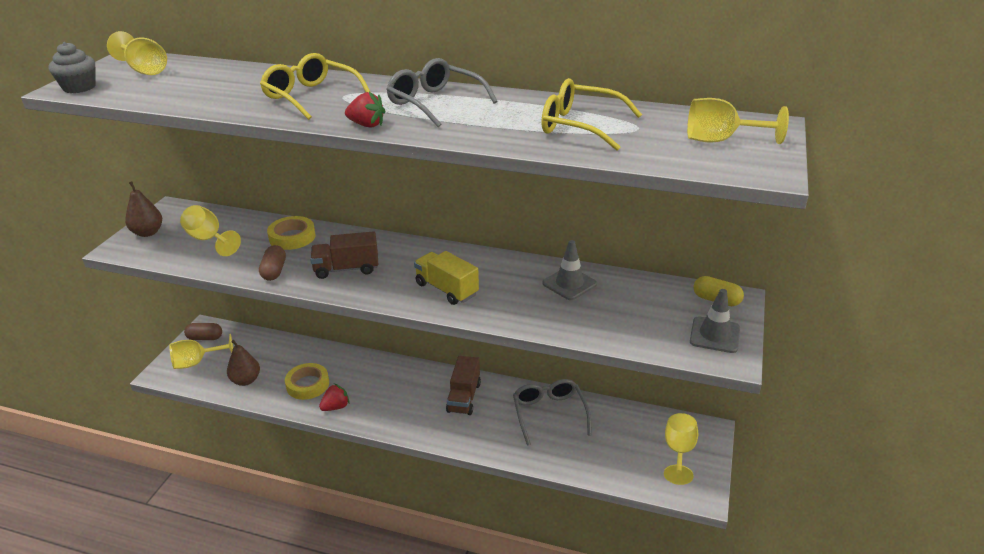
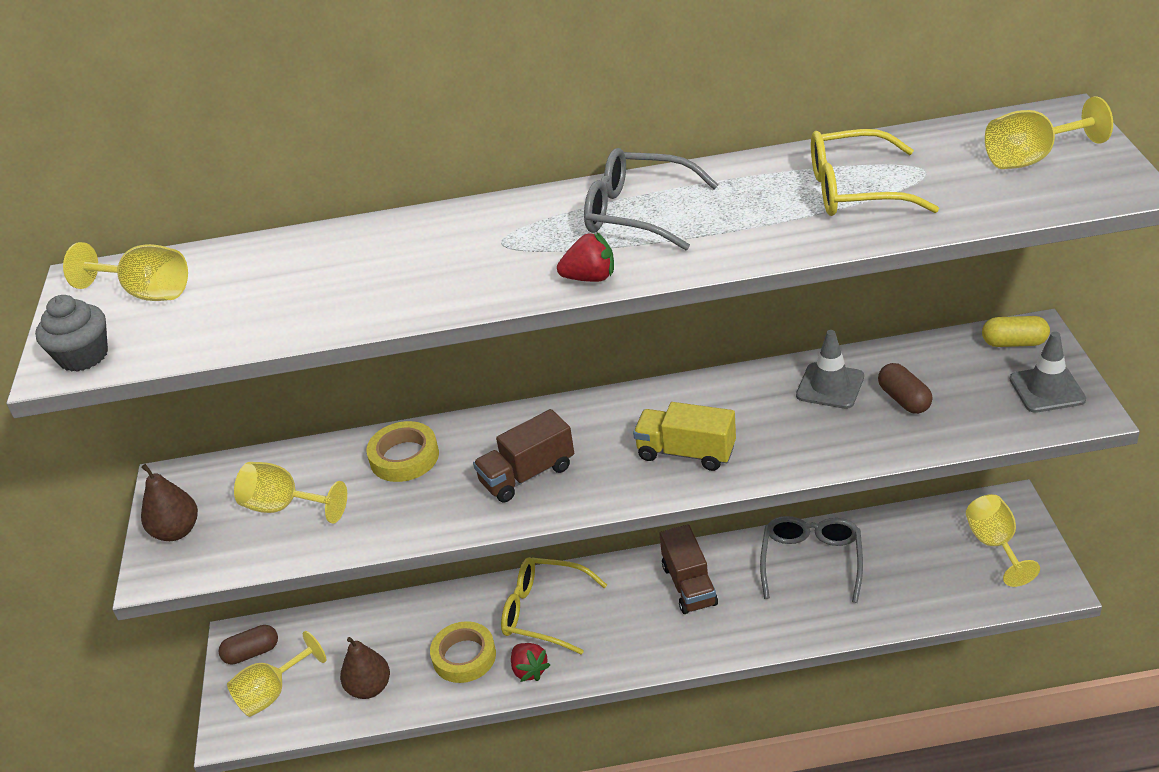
camera: 20 degrees left, 5 degrees up
brown capsule [259,245,286,281] -> brown capsule moved to [878,363,933,414]
yellow glasses [260,53,370,120] -> yellow glasses moved to [501,557,607,655]
red strawberry [319,383,350,411] -> red strawberry turned 120 degrees clockwise [511,643,550,682]
grey glasses [513,379,592,446] -> grey glasses turned 45 degrees clockwise [760,516,863,603]

